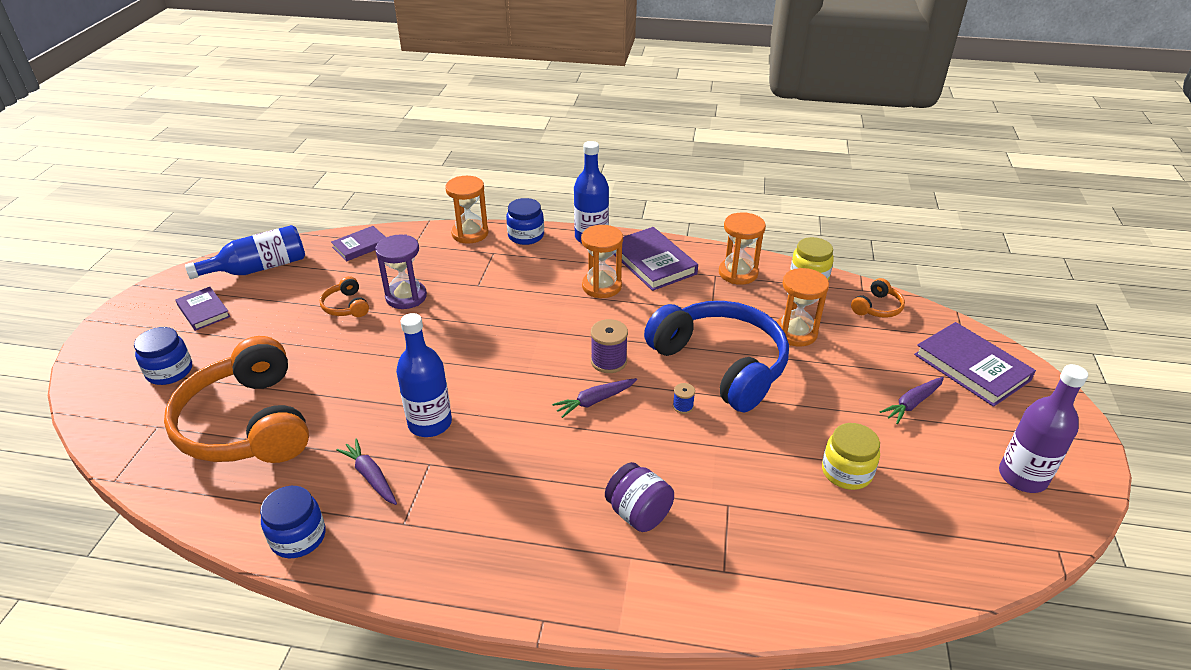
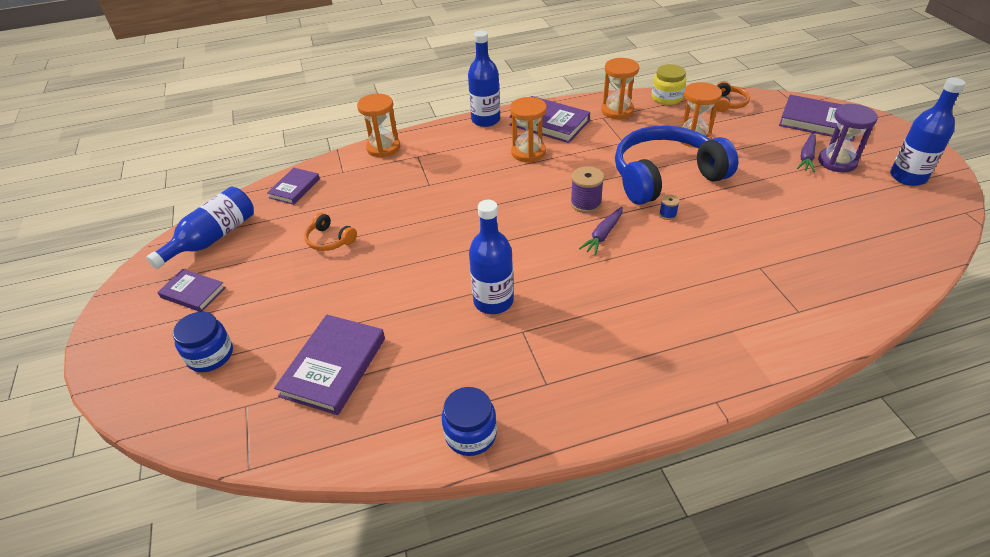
camera: 25 degrees left, 5 degrees up
orange headphones [164,336,309,463] -> purple book [274,315,385,415]
purple carrot [336,439,397,505] -> none
purple hourglass [375,234,427,309] -> purple hourglass moved to [818,104,878,173]
blue jar [506,198,544,245] -> none
purple jar [605,462,674,532] -> none
blue headphones [644,301,789,412] -> blue headphones turned 45 degrees counterclockwise [615,125,738,205]
yellow jar [822,423,880,490] -> none
purple bottle [999,364,1088,493] -> blue bottle [890,77,965,186]

